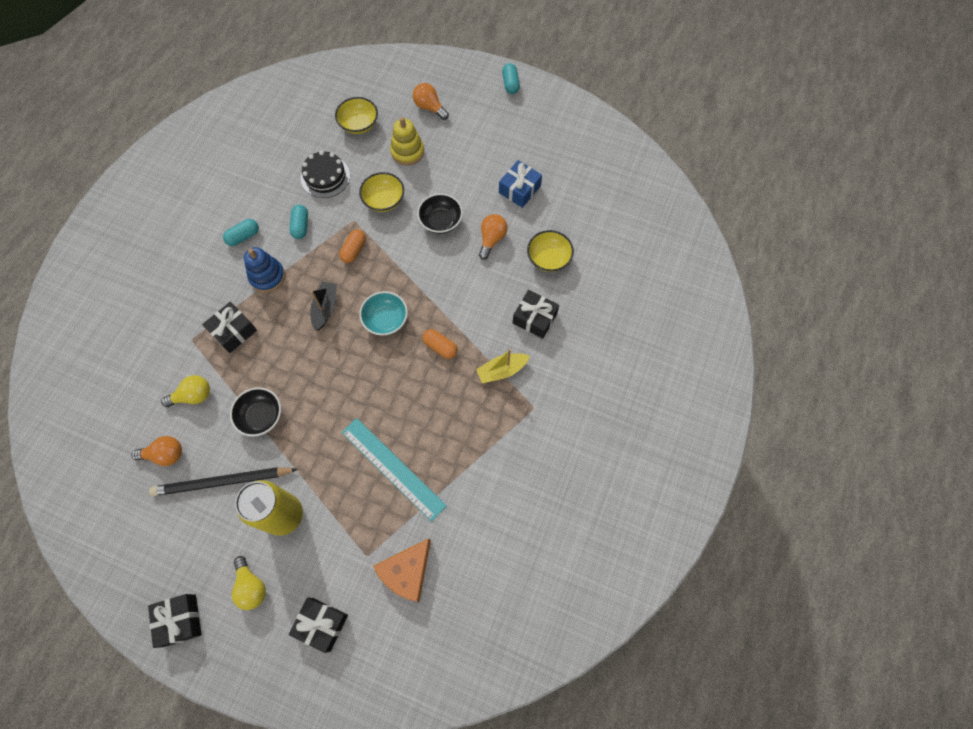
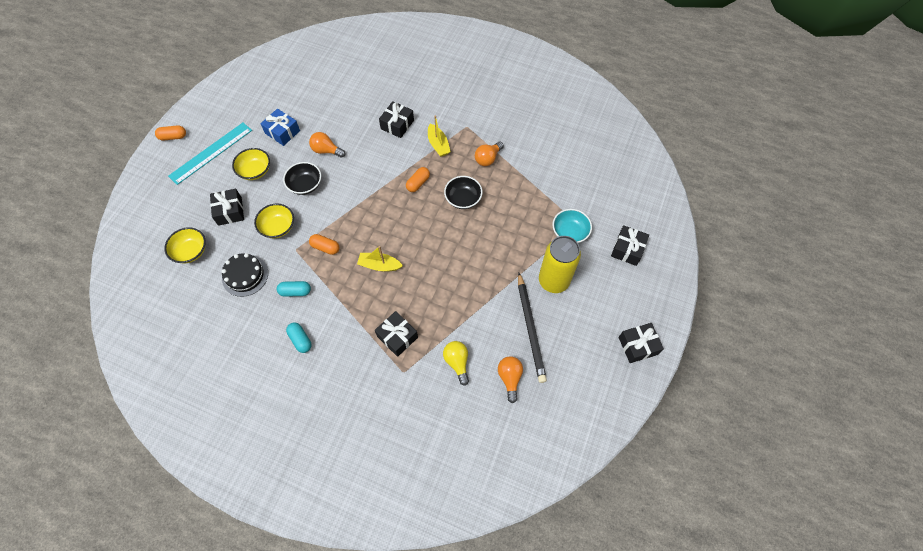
camera: 90 degrees left, 5 degrees down
black bowl [230,387,281,437] -> black bowl moved to [444,176,483,209]
yellow light bulb [232,556,266,610] -> none
blue stacking toy [244,247,285,292] -> none
black boat [310,281,337,331] -> yellow boat [357,246,403,272]
turquoise ruler [342,418,447,522] -> turquoise ruler moved to [168,123,252,185]
turquoise bowl [359,291,408,336] -> turquoise bowl moved to [552,209,592,243]
orange cheese [373,538,431,602] -> none
yellow stacking toy [390,117,424,166] -> black gift [210,189,244,226]
orange light bulb [413,83,449,120] -> orange light bulb moved to [475,142,504,166]
turquoise capsule [502,63,520,94] -> orange capsule [155,125,186,141]
yellow bowl [527,230,574,272] -> yellow bowl moved to [232,148,270,180]

